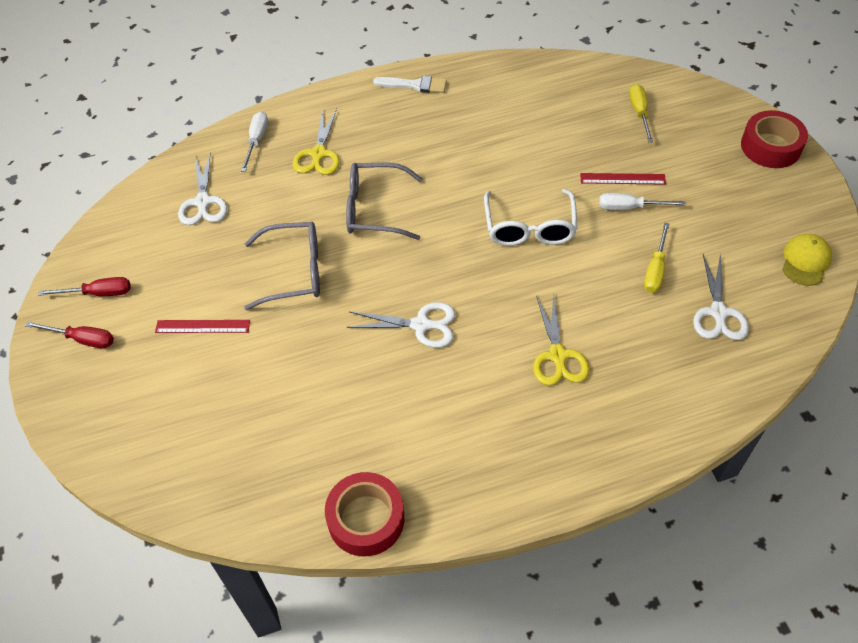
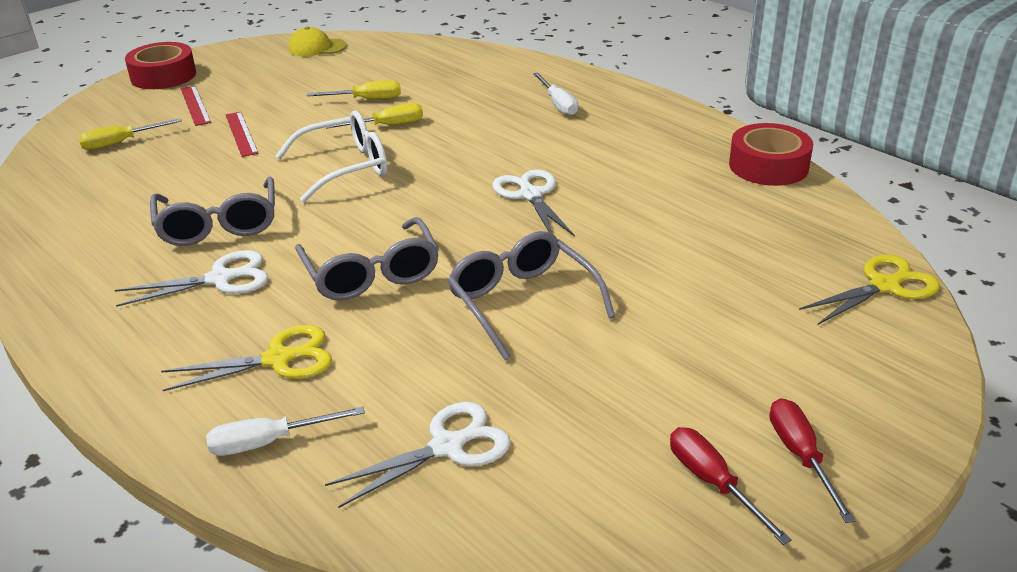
camera: 115 degrees left, 20 degrees down
red ruler [155,320,250,333] -> red ruler moved to [181,86,211,126]
white brush [373,76,447,93] -> none
yellow scissors [533,292,589,386] -> yellow scissors moved to [799,254,940,325]
white screwdriver [599,193,686,210] -> white screwdriver moved to [533,73,578,116]
white scissors [693,254,749,340] -> white scissors moved to [115,250,268,307]
none -> grey glasses [150,176,275,246]
none -> yellow screwdriver [326,103,423,129]

